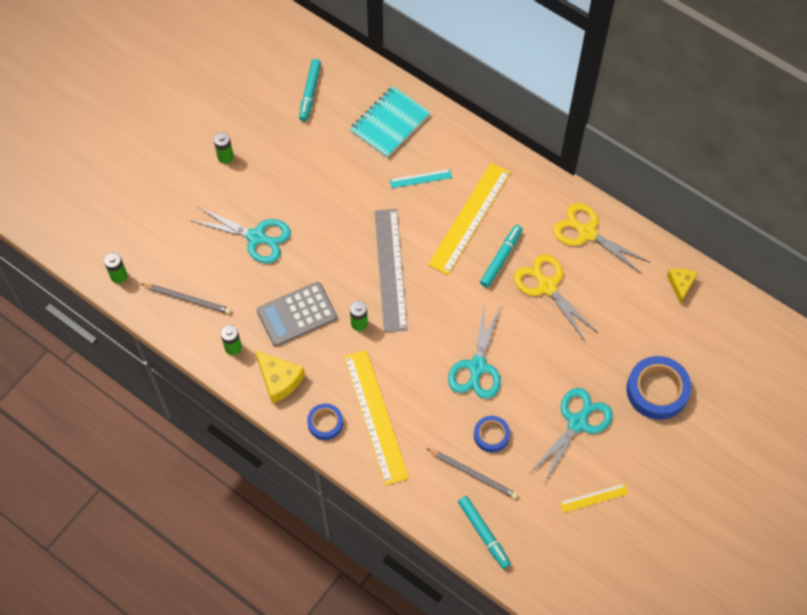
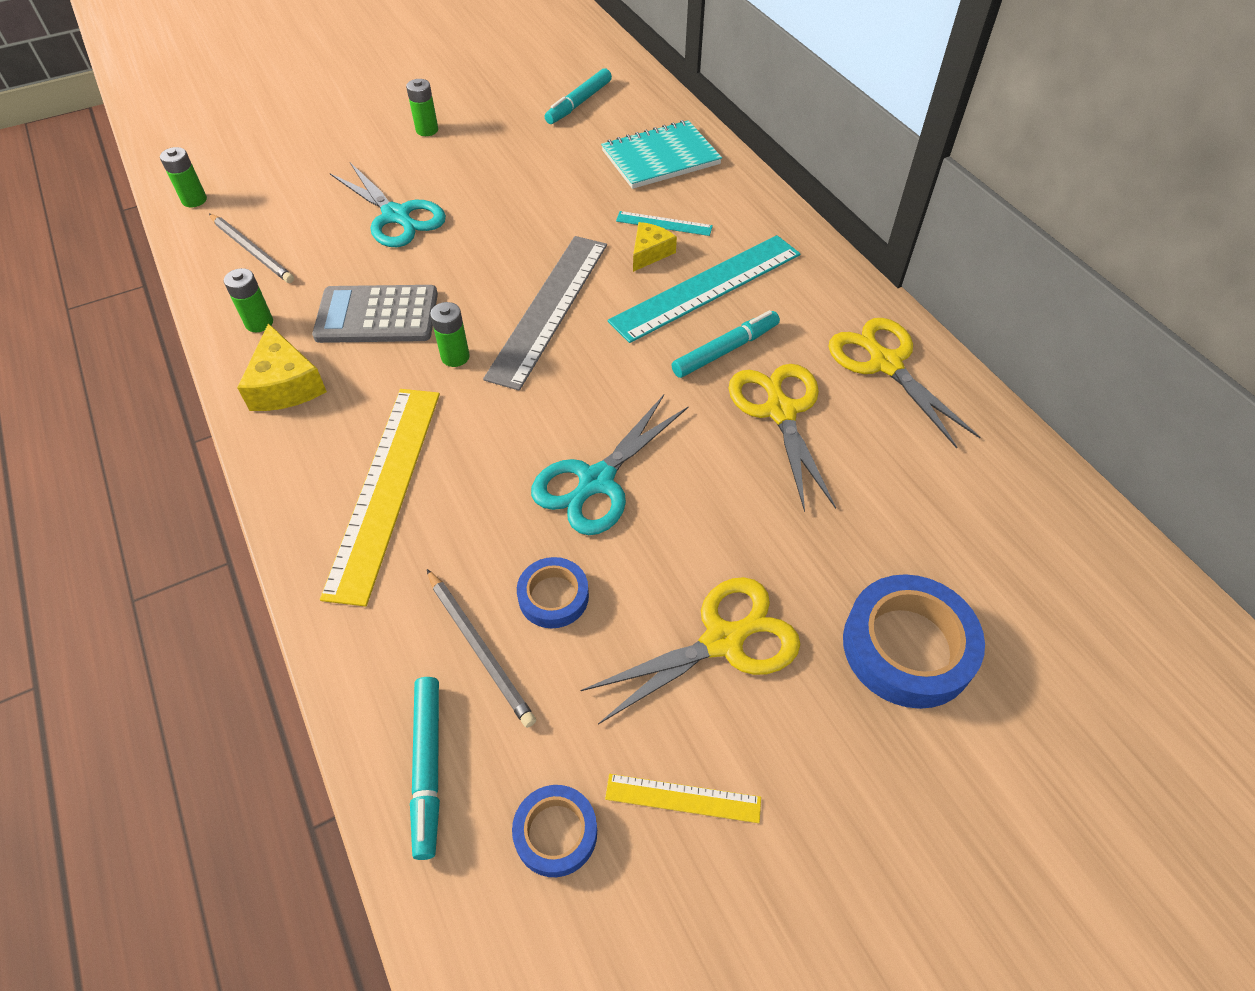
camera: 25 degrees right, 10 degrees down
blue tape [307,403,343,440] -> blue tape moved to [512,785,597,877]
yellow ruler [428,163,510,275] -> turquoise ruler [608,235,801,343]
turquoise scissors [531,388,613,484] -> yellow scissors [580,577,800,724]
yellow cheese [667,268,697,304] -> yellow cheese moved to [633,222,677,272]

